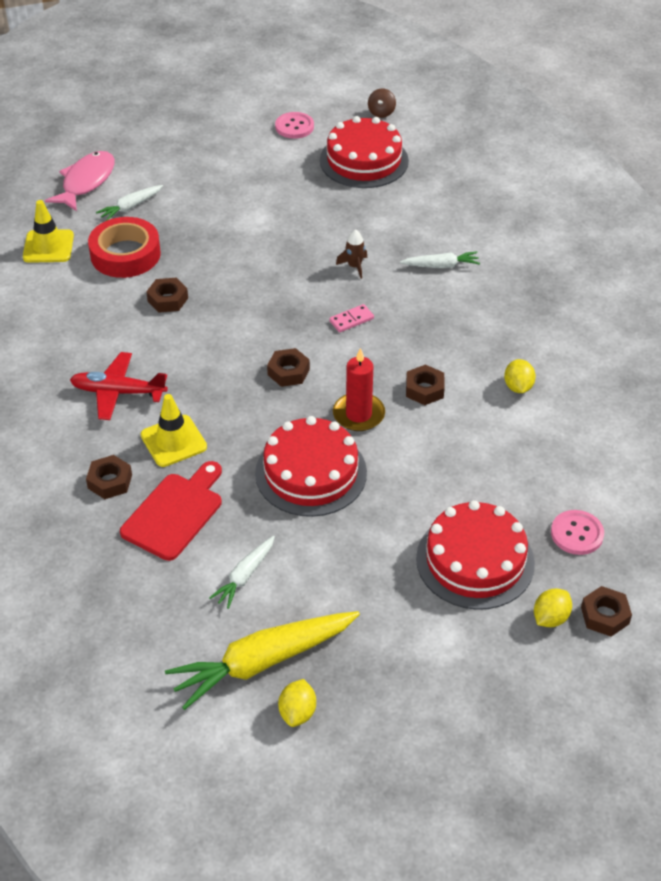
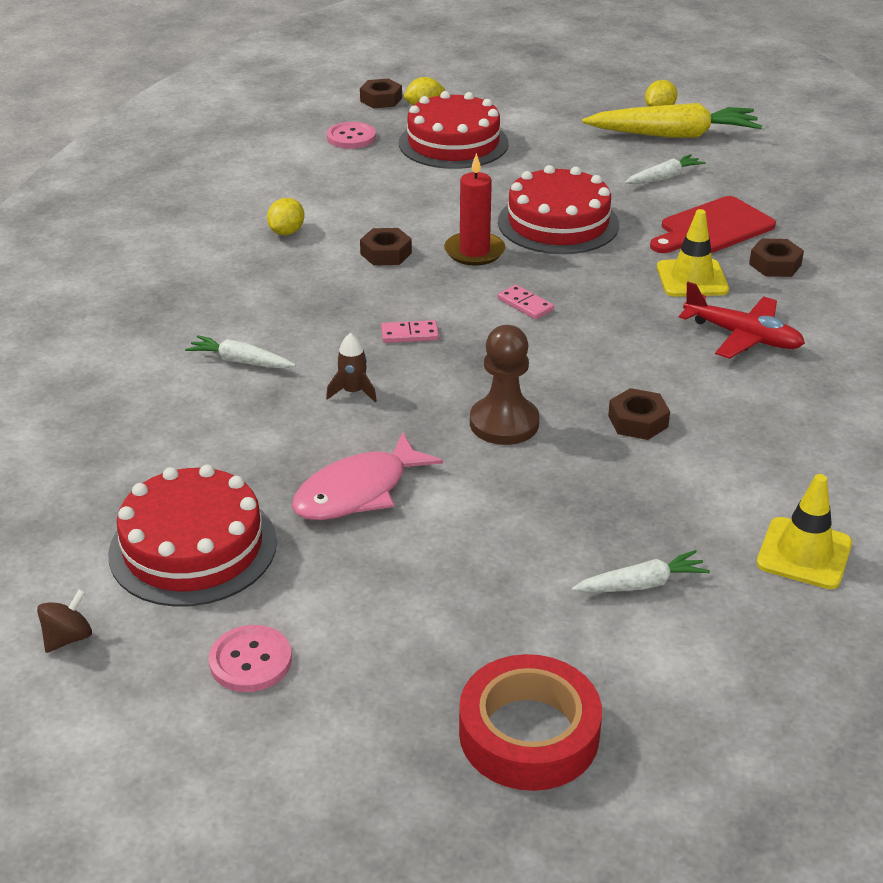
camera: 155 degrees left, 10 degrees down
pink fish [45,151,115,211] -> pink fish moved to [292,432,443,520]
red tape [88,217,161,278] -> red tape moved to [459,654,602,791]
brown nut [267,348,310,387] -> pink domino [498,285,554,319]
none -> brown pawn [470,325,540,445]

